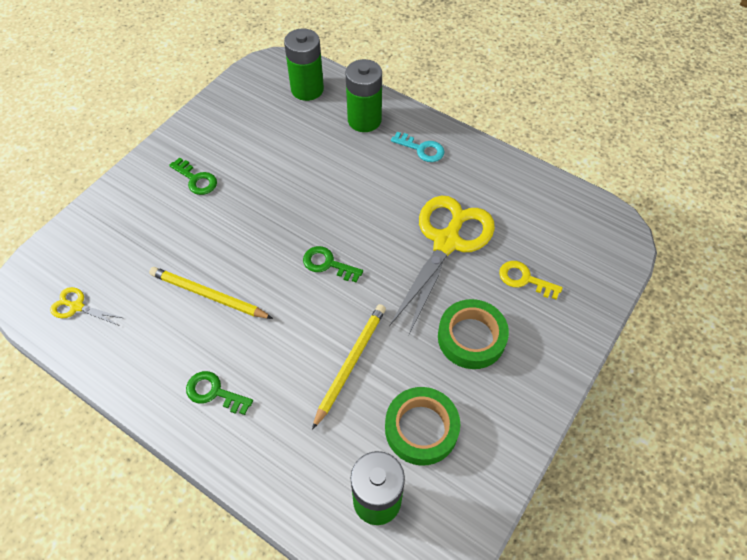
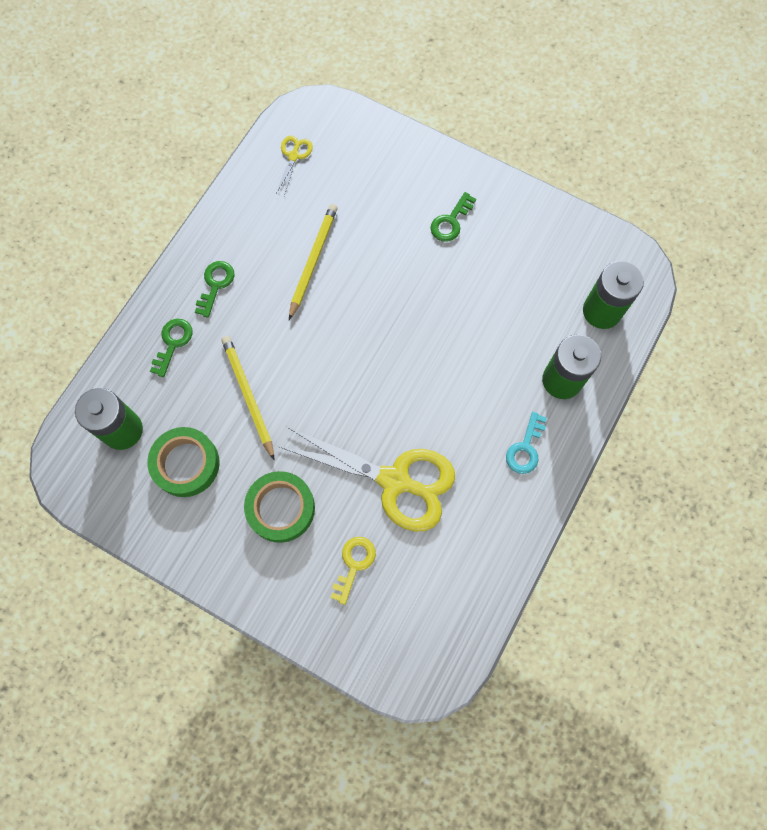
camera: 85 degrees right, 15 degrees up
green key [303,246,363,283] -> green key moved to [150,319,193,377]
yellow pencil [312,304,386,430] -> yellow pencil turned 135 degrees counterclockwise [221,336,274,460]

